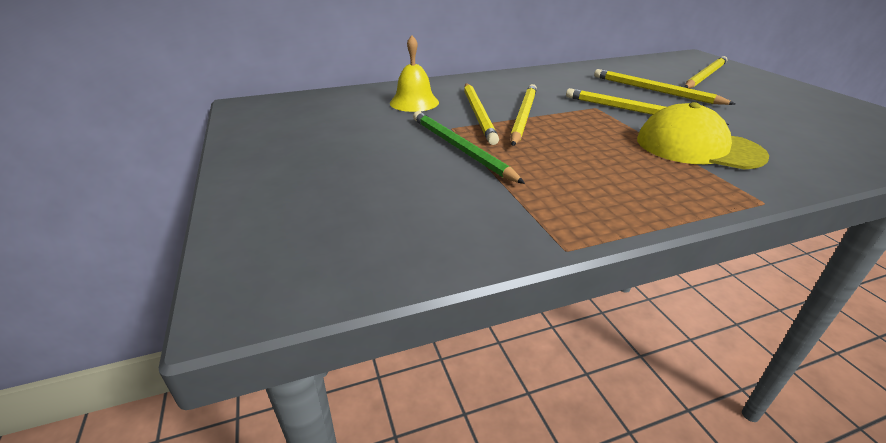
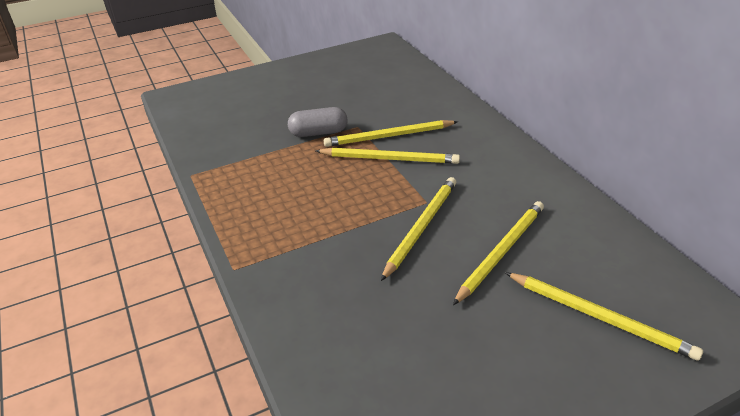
camera: 85 degrees right, 5 degrees up
yellow bell [390,35,439,112] -> none
green pencil [413,111,525,184] -> grey capsule [288,107,347,137]
yellow cap [637,102,769,169] -> none

